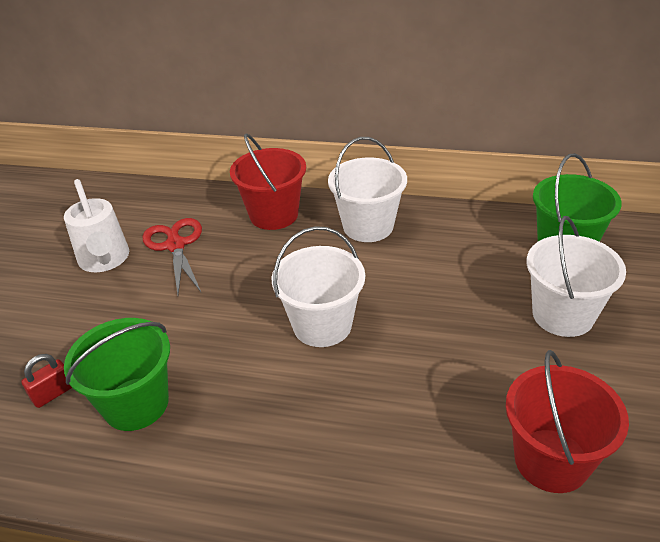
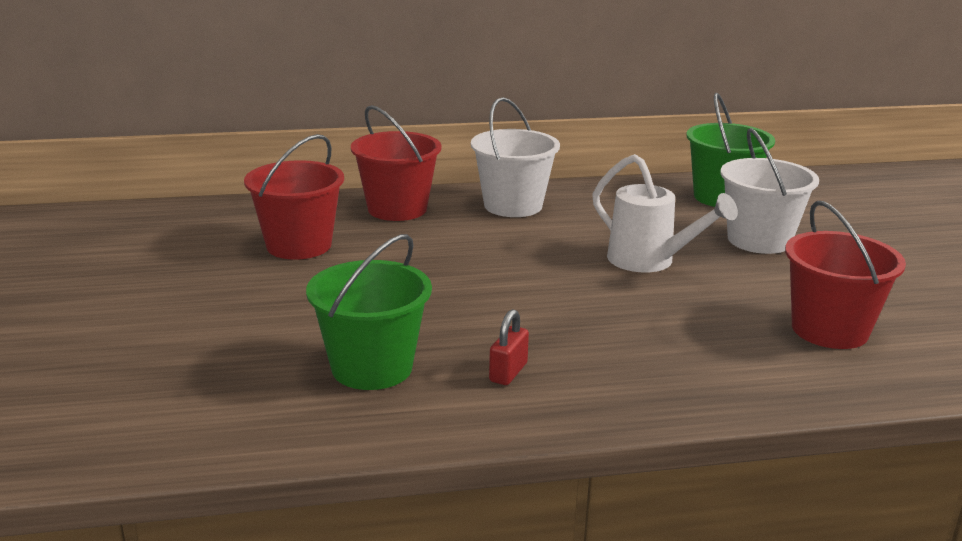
camera: 25 degrees left, 15 degrees down
red padlock [21,354,72,408] -> red padlock moved to [489,309,529,385]
white watering can [64,179,129,272] -> white watering can moved to [592,154,738,272]
red scissors [142,218,202,295] -> red bucket [244,134,344,260]
white bucket [272,226,365,347] -> none

